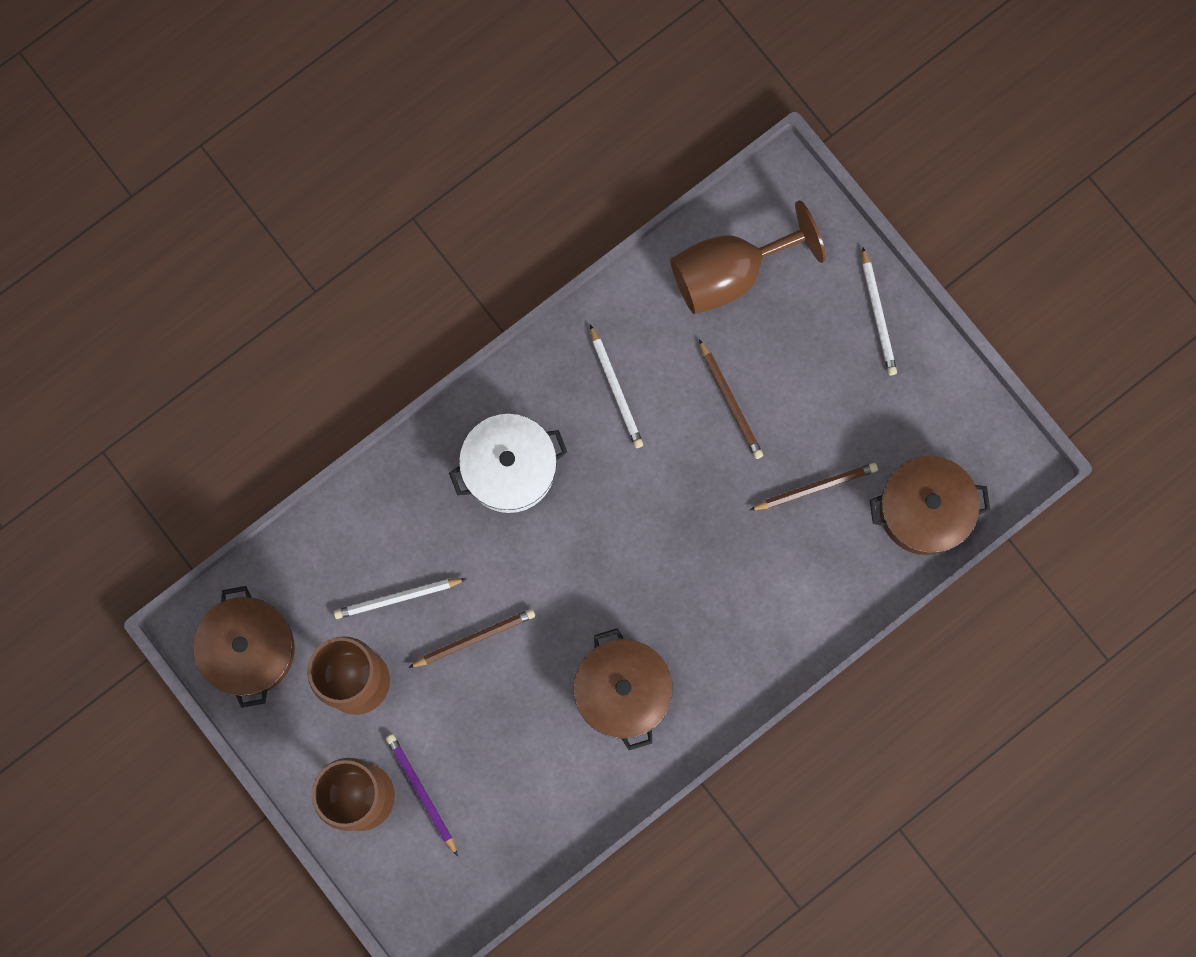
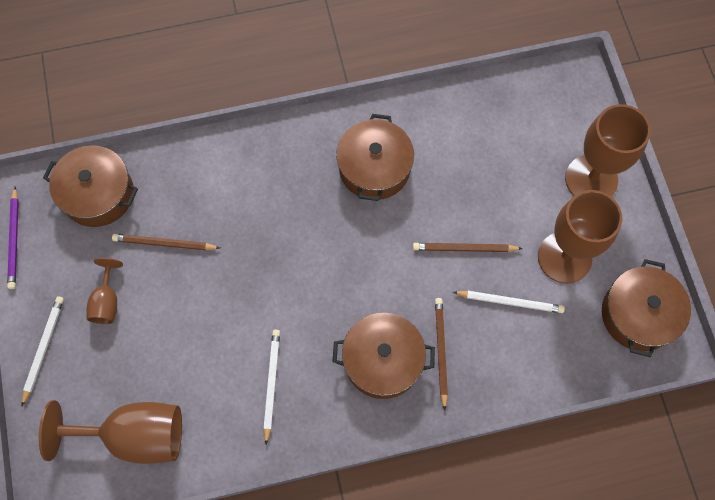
camera: 155 degrees left, 10 degrees down
purple pencil [386,734,458,856] -> purple pencil moved to [7,187,19,289]
white pot [449,414,567,513] -> brown pot [333,313,435,399]
brown pencil [699,339,763,459] -> brown pencil moved to [435,298,448,411]
none -> brown goblet [86,258,123,324]

